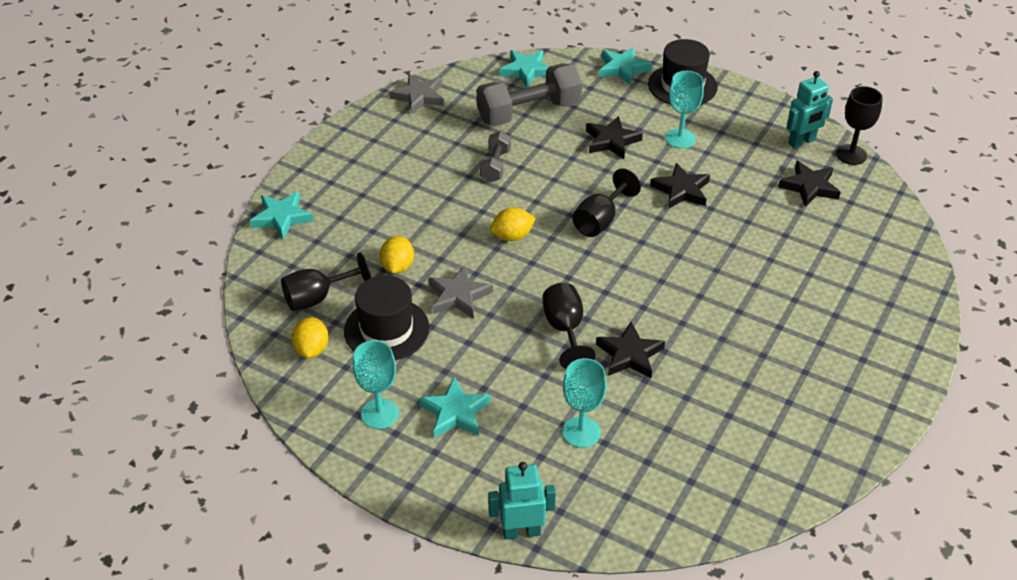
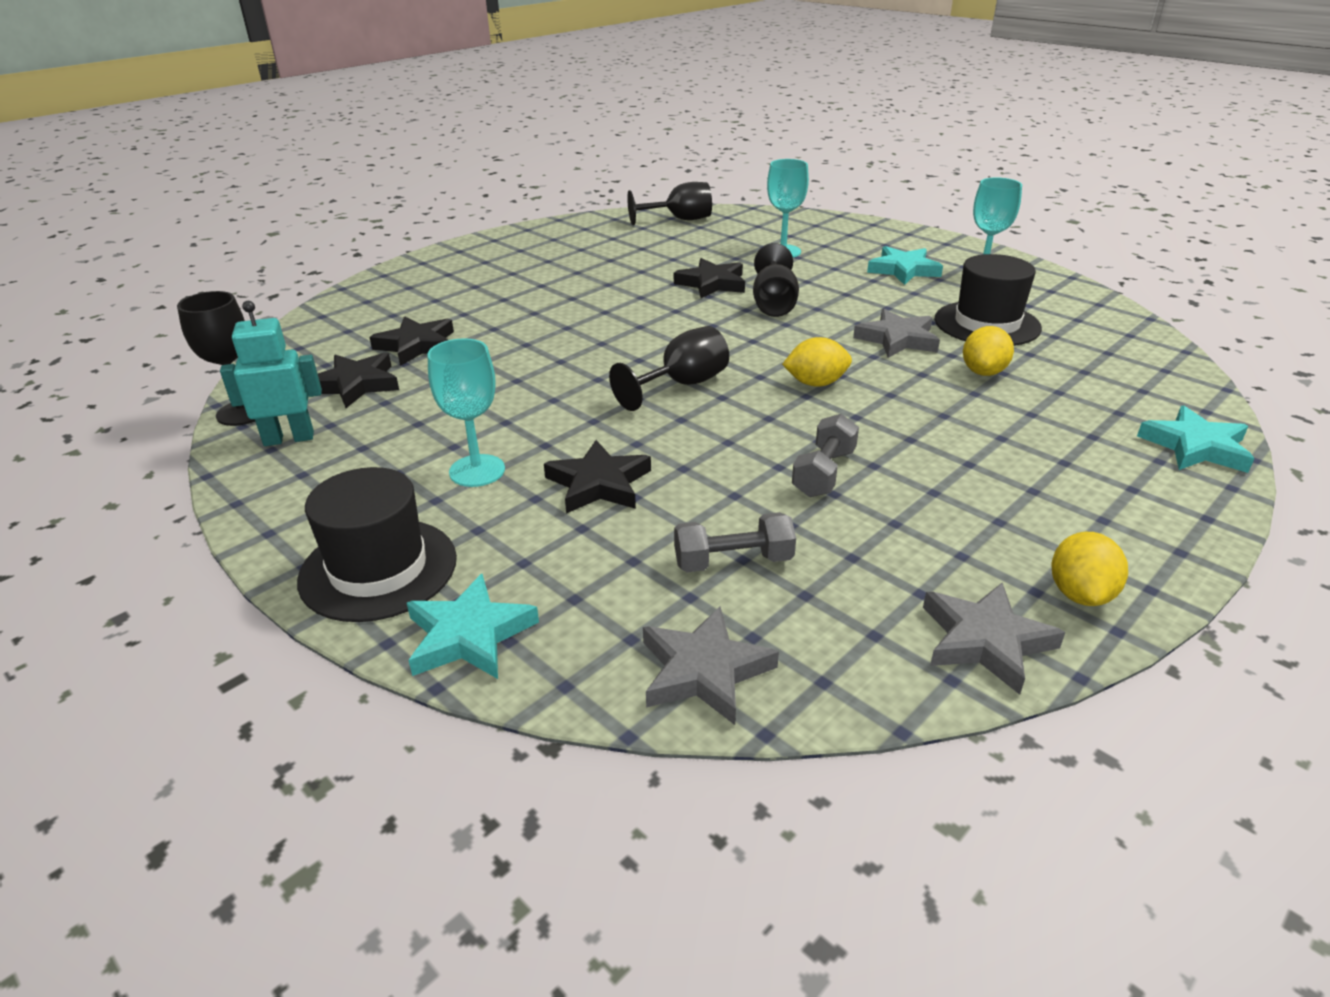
camera: 165 degrees left, 10 degrees down
black goblet [281,252,372,311] -> black goblet moved to [627,182,712,225]
yellow lemon [291,317,329,358] -> yellow lemon moved to [1052,532,1128,606]
grey dumbbell [476,63,582,126] -> grey dumbbell [674,512,796,572], size x0.53
turquoise robot [488,462,556,540] -> none
turquoise star [500,50,550,88] -> grey star [643,606,779,725]
black star [650,163,710,209] -> black star moved to [369,316,454,366]

